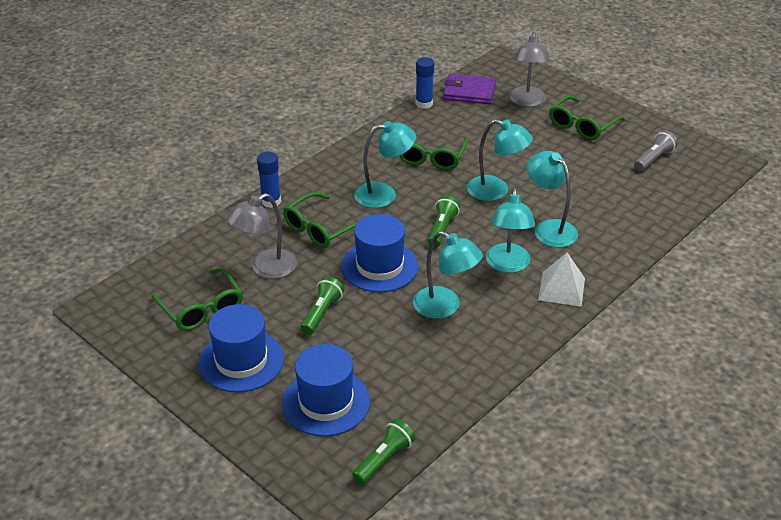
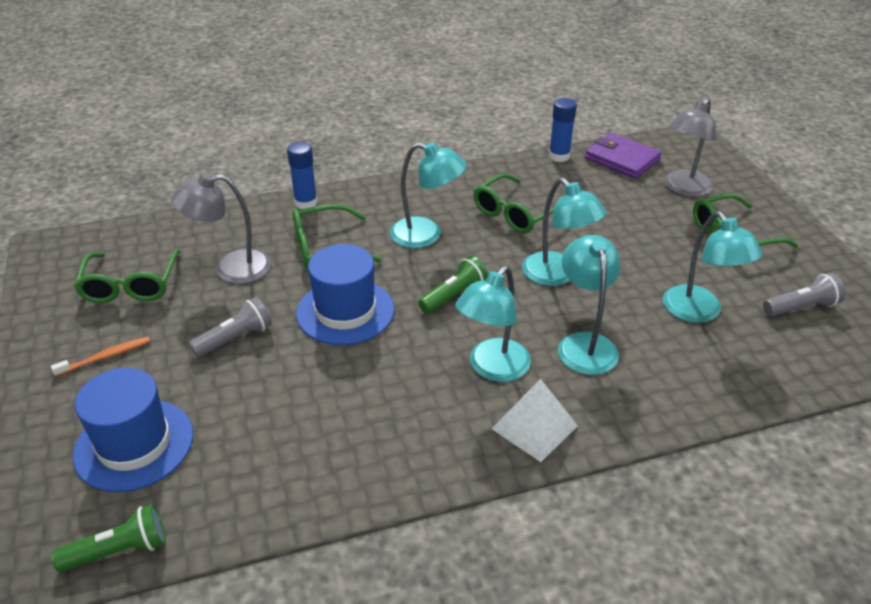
camera: 30 degrees right, 0 degrees up
blue hat [199,304,284,393] -> orange toothbrush [51,336,150,376]
green flashlight [301,276,344,334] -> grey flashlight [189,297,272,357]
turquoise lamp [413,231,483,319] -> turquoise lamp moved to [663,211,763,323]

